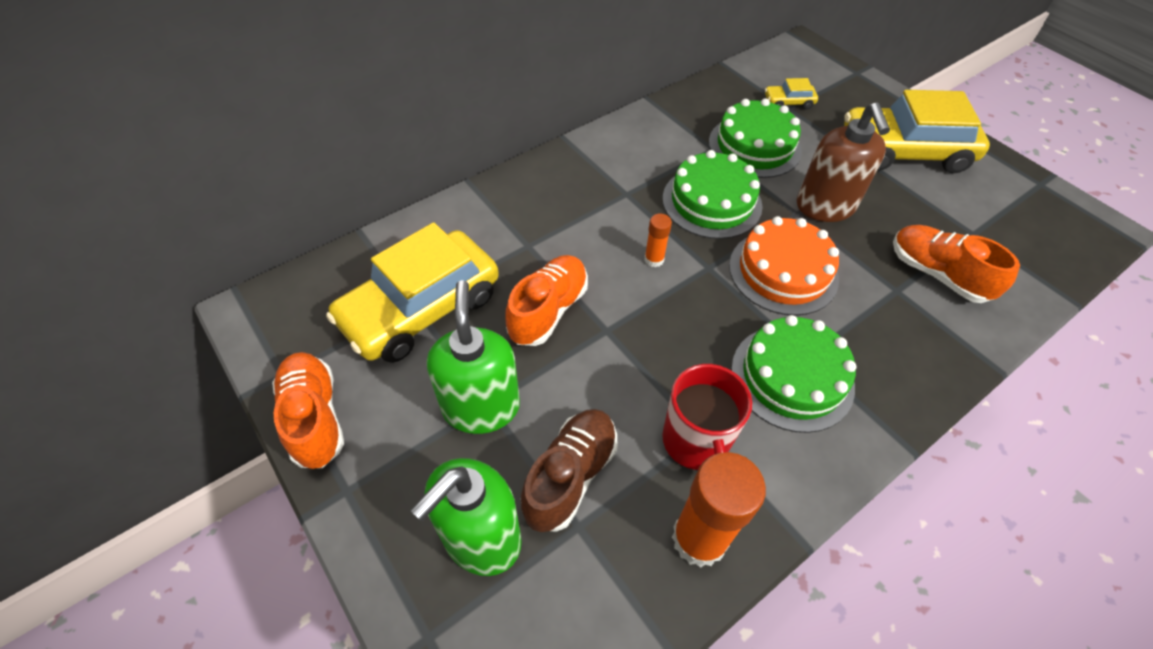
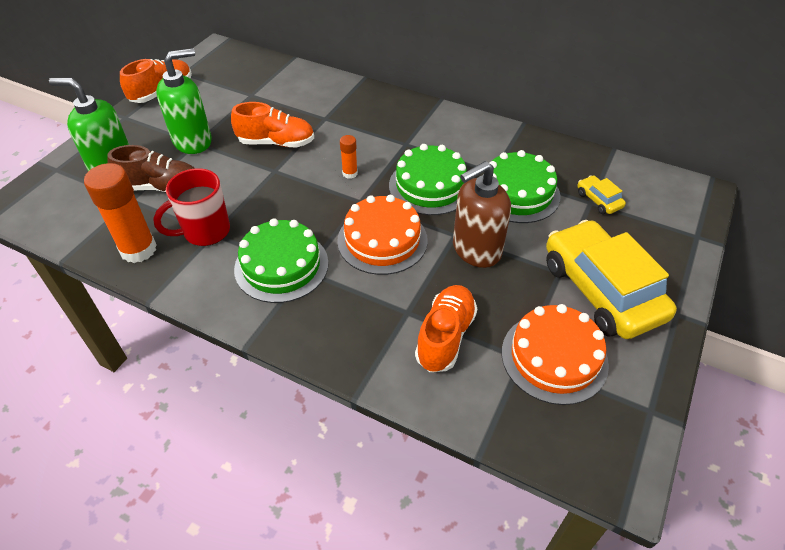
camera: 65 degrees right, 5 degrees down
yellow car [326,222,499,363] -> none
none -> orange cake [502,304,609,405]

